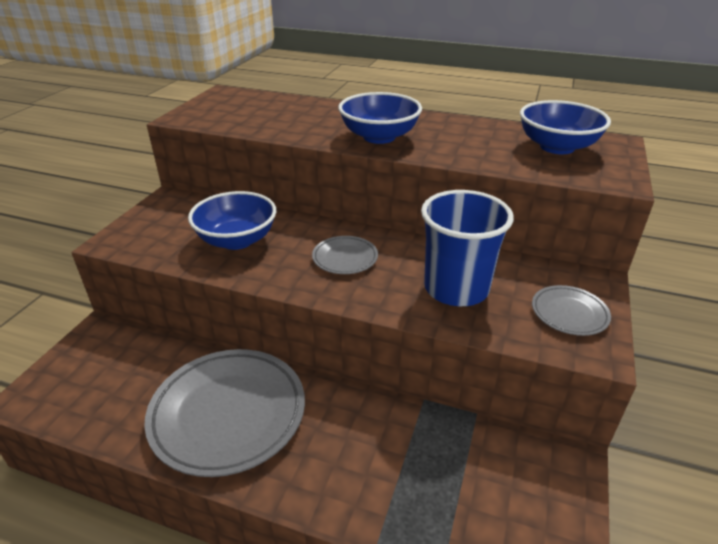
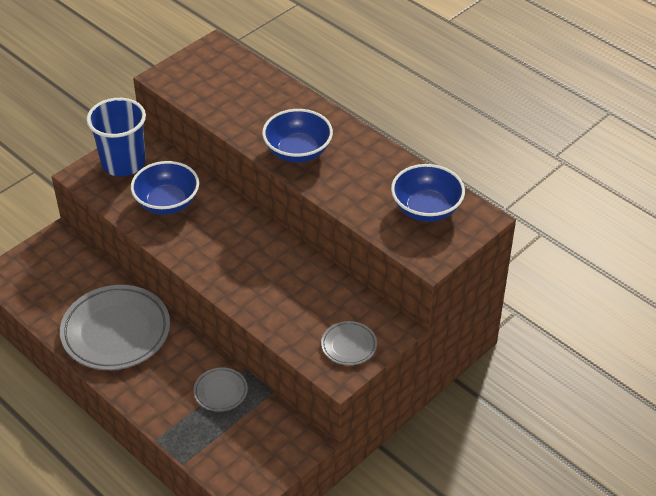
camera: 25 degrees right, 10 degrees up
grey plate [312,236,378,274] -> grey plate moved to [193,367,248,412]
blue cup [421,190,514,306] -> blue cup moved to [87,98,146,176]

